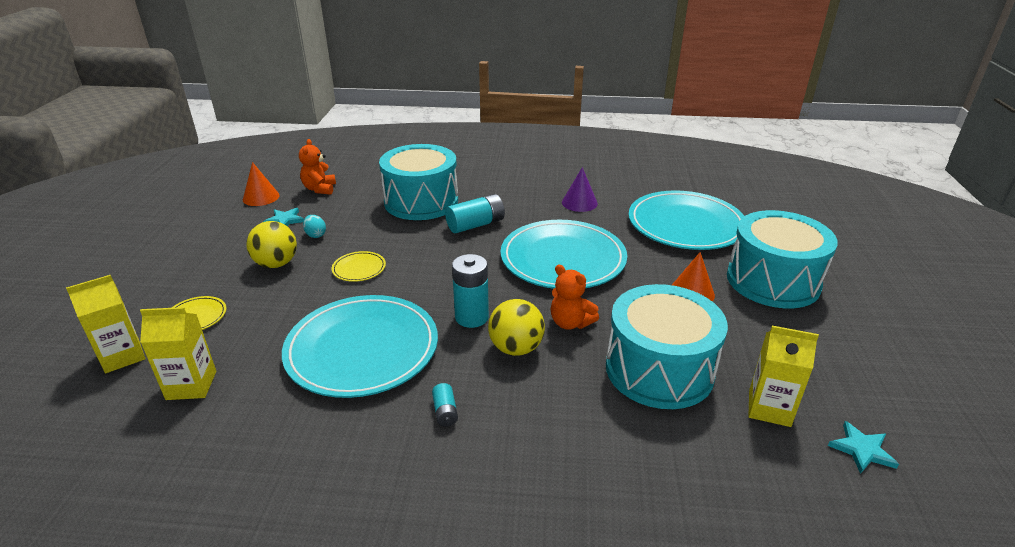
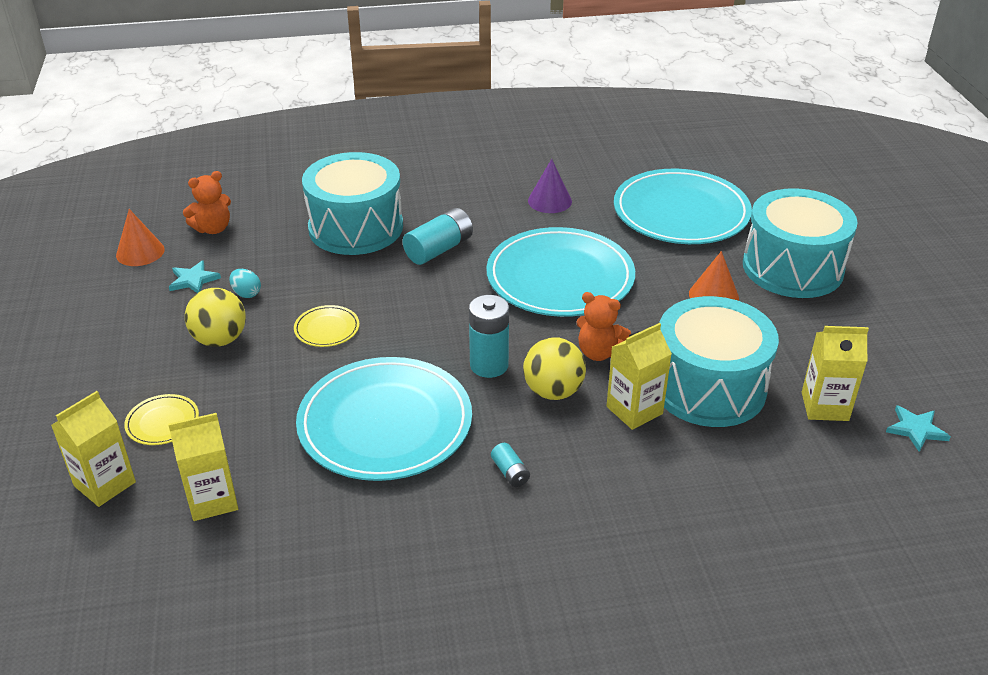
camera: 15 degrees left, 5 degrees up
orange teddy bear [299,139,336,195] -> orange teddy bear turned 105 degrees counterclockwise [183,171,231,234]
none -> yellow carton [607,323,672,430]

